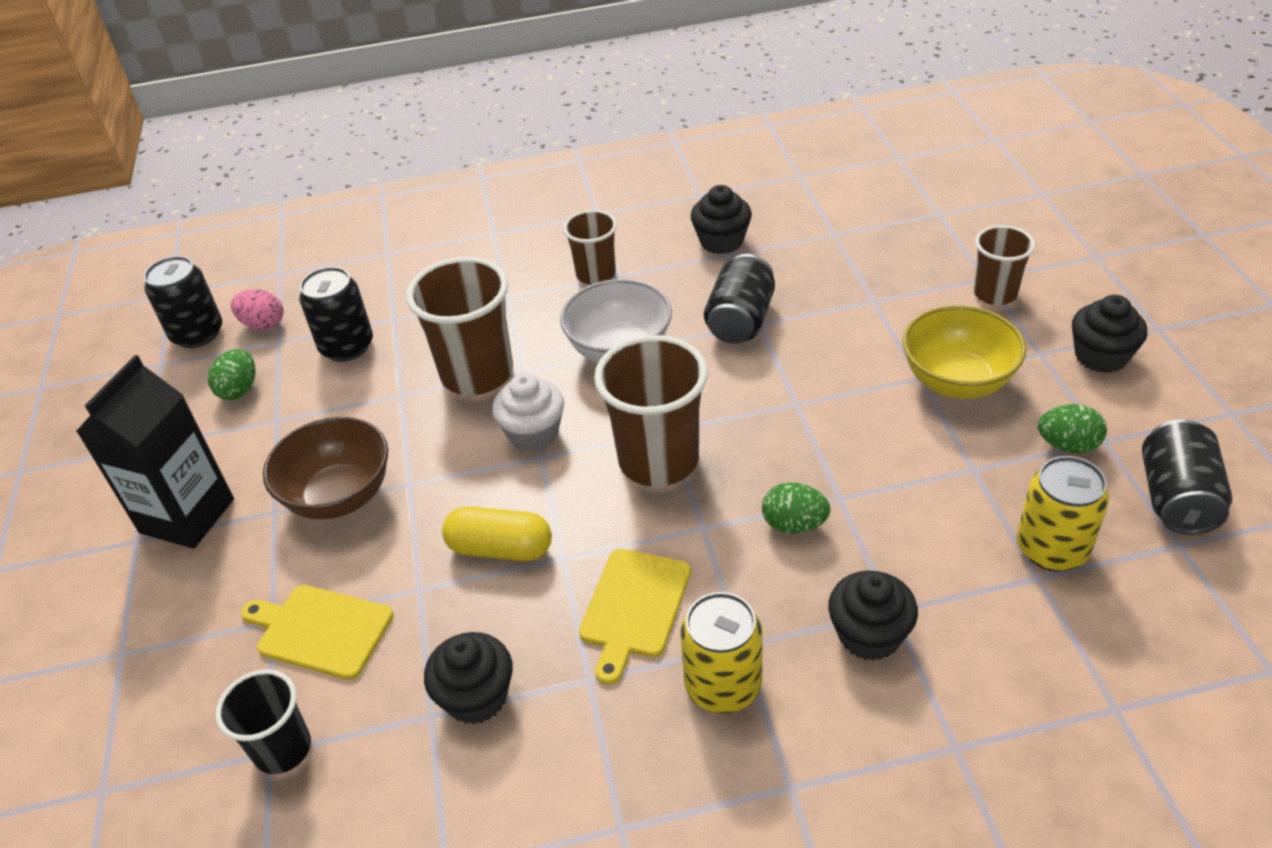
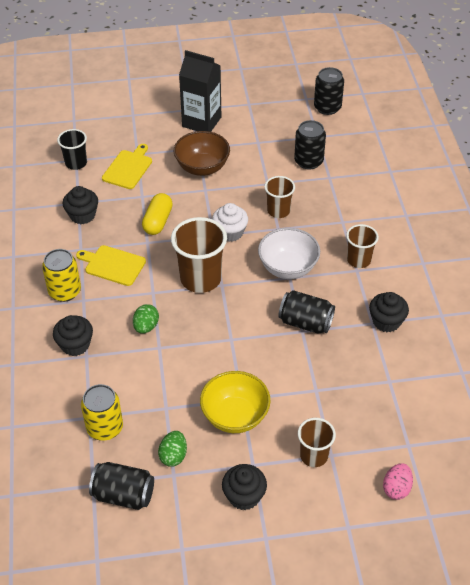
camera: 90 degrees right, 5 degrees up
green egg [208,349,256,400] -> none
pink egg [231,289,284,330] -> pink egg moved to [383,463,413,500]
brown cup [406,257,513,395] -> brown cup [264,176,295,218], size x0.59

